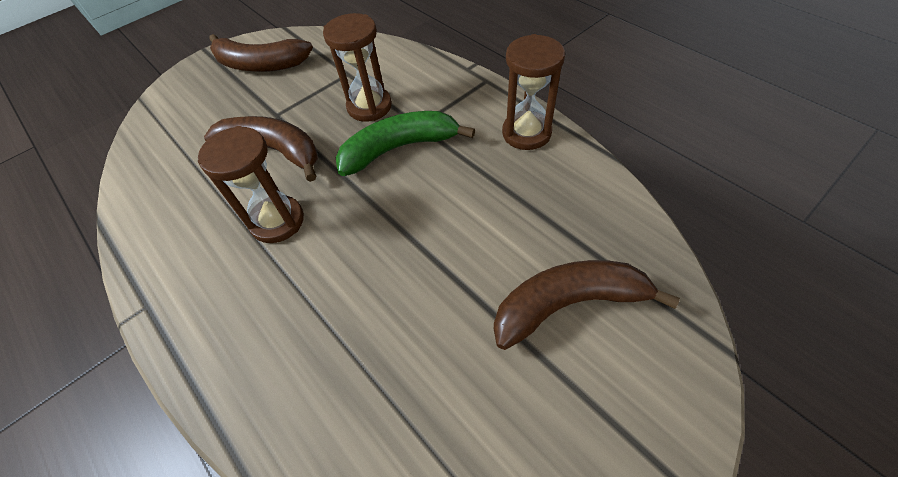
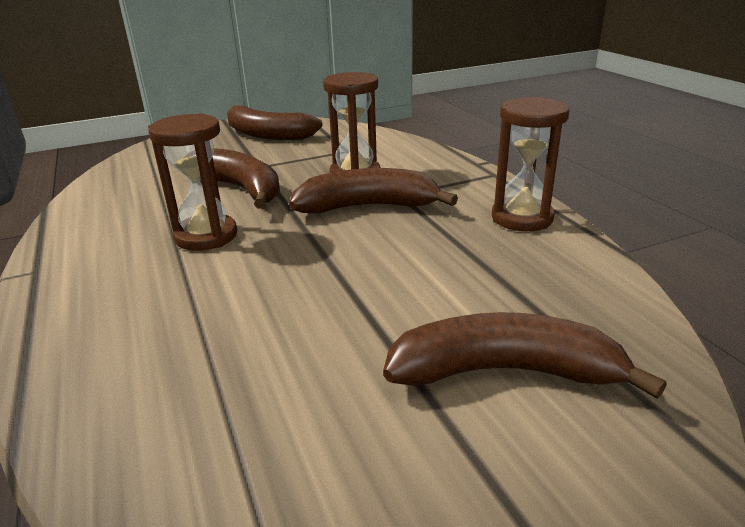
camera: 15 degrees right, 25 degrees down
green banana [336,111,475,176] -> brown banana [289,168,458,213]

